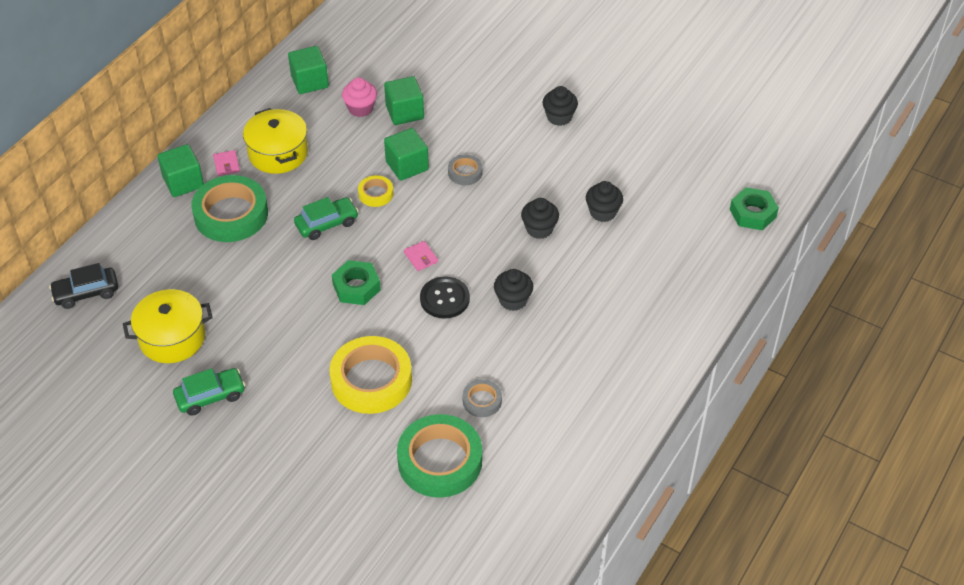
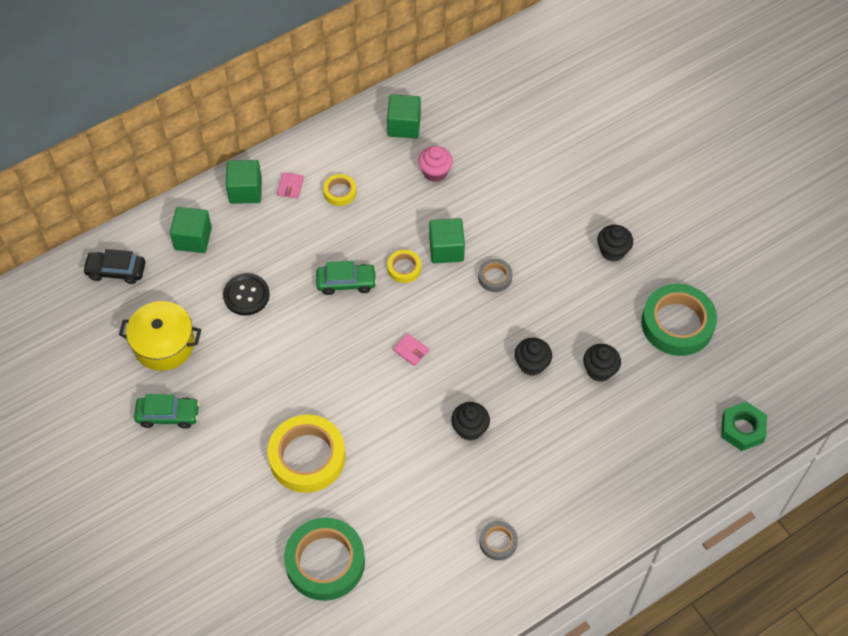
camera: 25 degrees right, 10 degrees up
green tape [191,175,268,242] -> green tape moved to [641,284,717,356]
yellow pot [243,108,308,174] -> yellow tape [323,174,356,206]
green nut [332,260,381,305] -> none
green cube [384,76,424,125] -> green cube moved to [170,207,212,253]
pink wallet [404,241,438,271] -> pink wallet turned 45 degrees counterclockwise [393,333,429,366]
black button [420,276,470,319] -> black button moved to [223,273,270,316]
grey tape [463,379,502,417] -> grey tape moved to [480,521,518,560]

